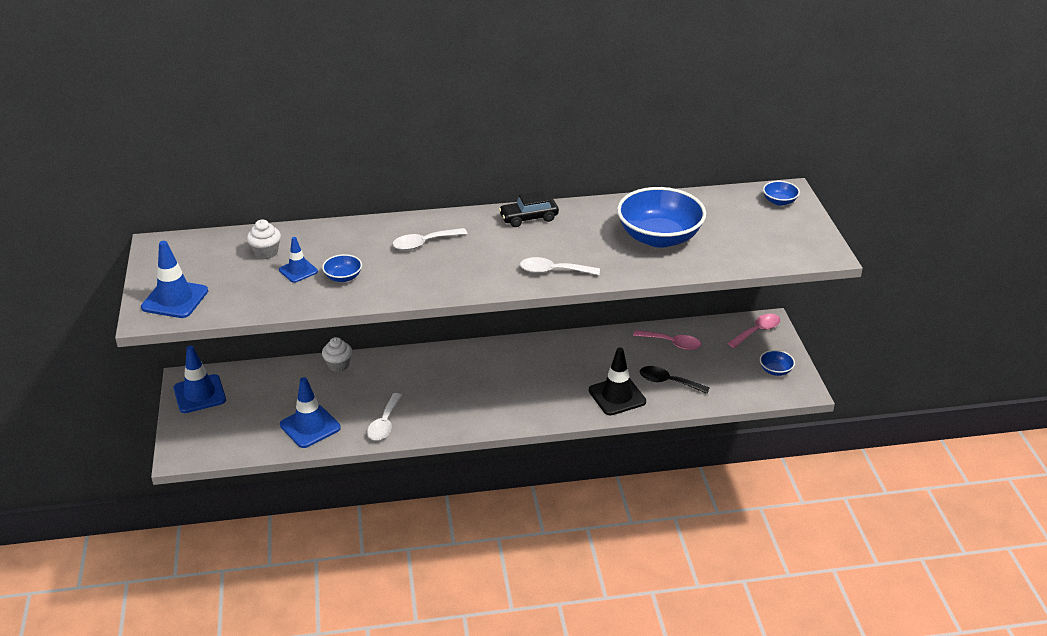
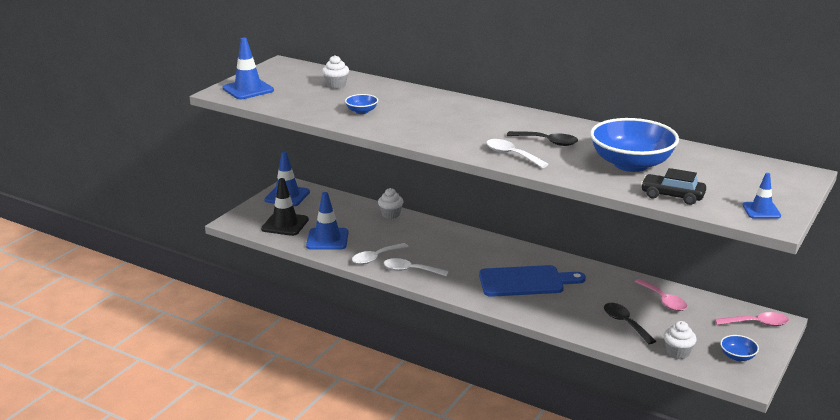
camera: 40 degrees right, 10 degrees down
blue traffic cone [279,237,318,283] -> blue traffic cone moved to [743,173,781,219]
white spoon [393,228,467,250] -> white spoon moved to [384,258,449,277]
black car [499,191,559,227] -> black car moved to [641,168,706,205]
black traffic cone [589,347,646,416] -> black traffic cone moved to [261,178,309,236]
blue bowl [763,181,800,206] -> none
none -> blue cutting board [479,265,586,297]
none -> black spoon [507,131,578,146]
none -> white cupcake [664,321,697,359]

